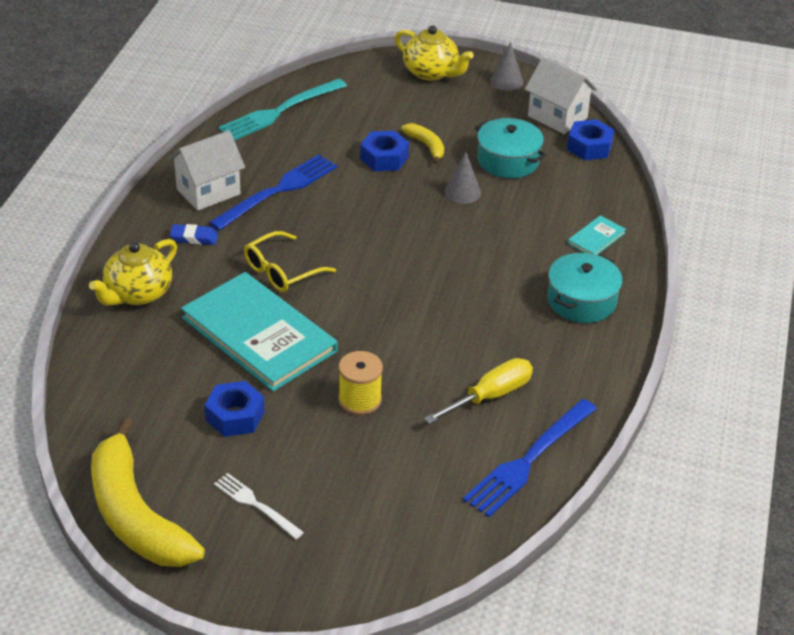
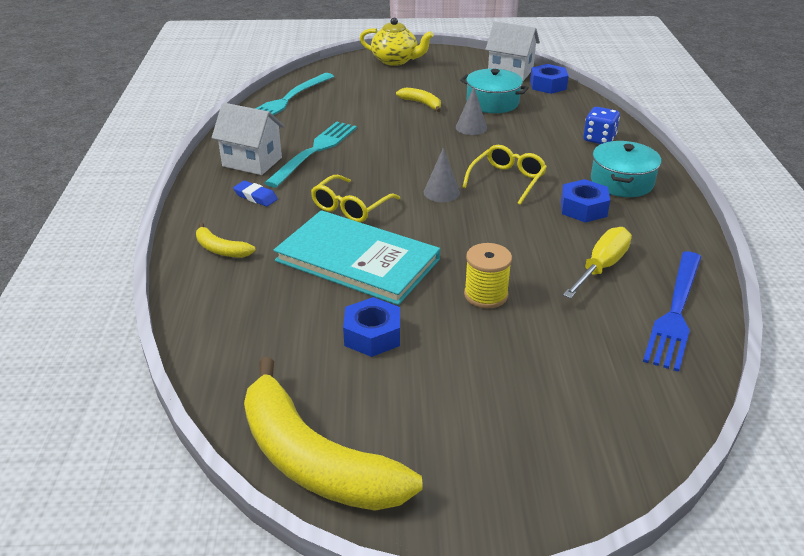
camera: 15 degrees left, 5 degrees down
yellow teapot [89,239,177,305] -> yellow banana [196,222,256,258]
white house [168,130,245,211] -> white house turned 75 degrees clockwise [212,103,285,175]
blue eraser [170,224,218,245] -> blue eraser turned 45 degrees clockwise [233,181,278,207]
blue fork [209,155,337,231] -> turquoise fork [265,122,357,188]
white fork [214,473,304,540] -> none
blue nut [360,131,409,171] -> blue nut moved to [561,179,610,223]
grey cone [490,42,523,91] -> grey cone moved to [424,148,460,202]
turquoise book [568,215,626,255] -> blue dice [583,107,620,144]
none -> yellow glasses [462,145,547,205]

